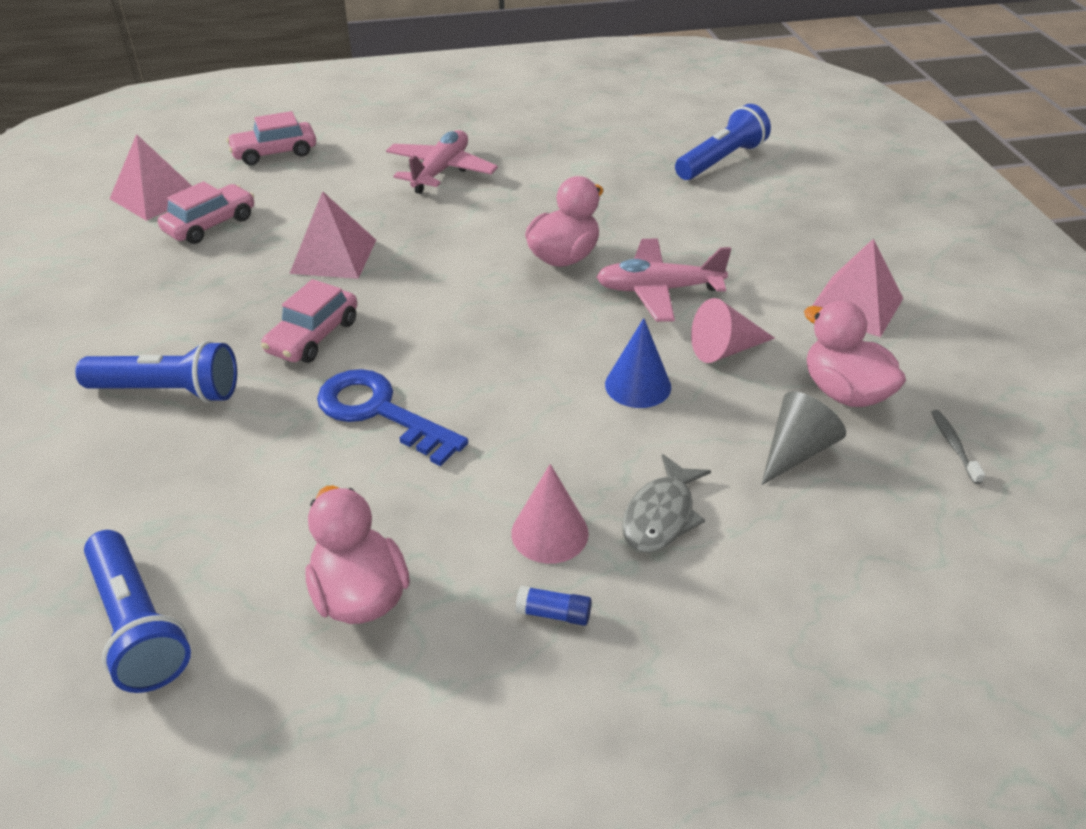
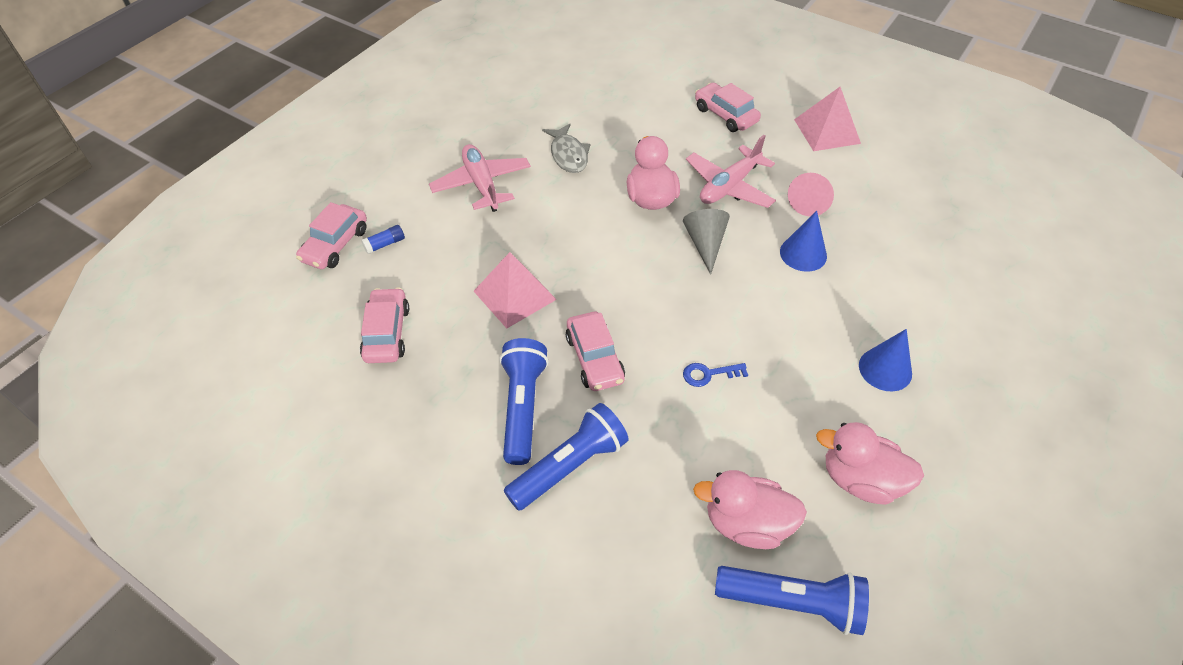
camera: 45 degrees left, 10 degrees up
pink pyramid [110,134,192,221] -> none
blue key [317,369,468,466] -> blue key [683,363,748,387], size x0.49
pink cone [511,464,589,564] -> blue cone [859,329,912,391]
blue glue stick [516,585,592,626] -> blue glue stick moved to [361,225,405,254]
grey fish [622,454,711,553] -> grey fish moved to [542,124,590,173]
blue flashlight [675,104,771,180] -> blue flashlight moved to [500,338,549,465]
grey cone [761,391,846,485] -> grey cone moved to [683,209,730,275]
pink duck [804,301,906,407] -> pink duck moved to [693,470,807,549]
grey toothbrush [931,410,985,484] -> none
none -> pink car [695,83,761,132]

